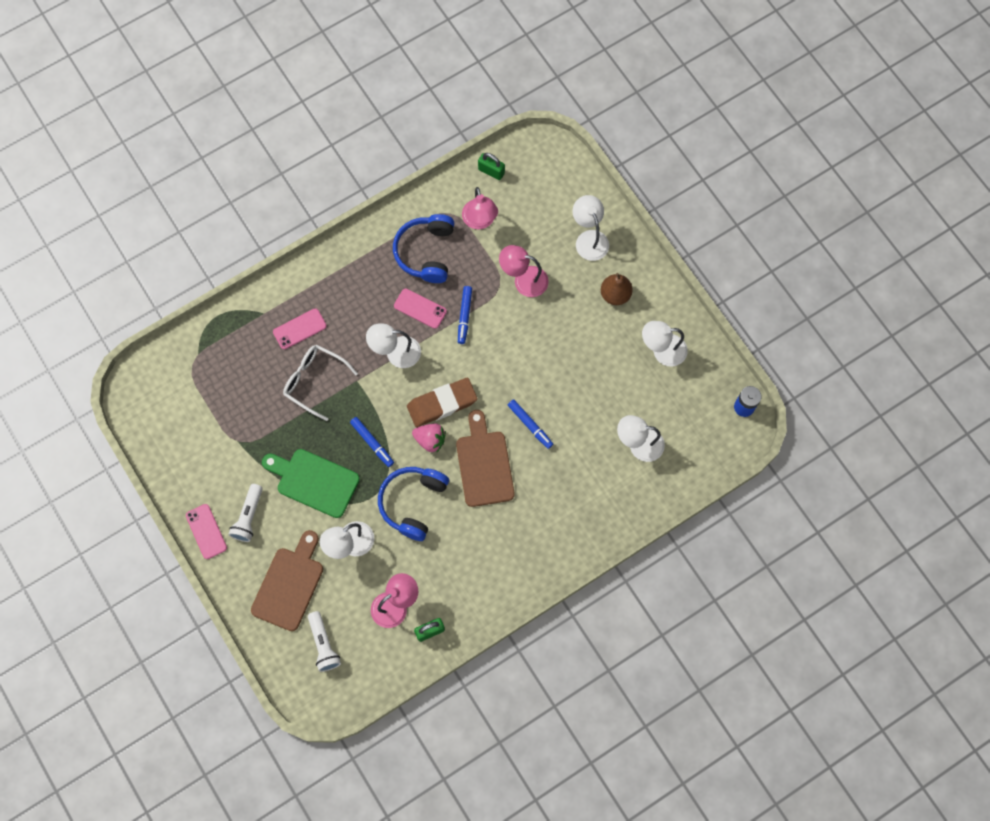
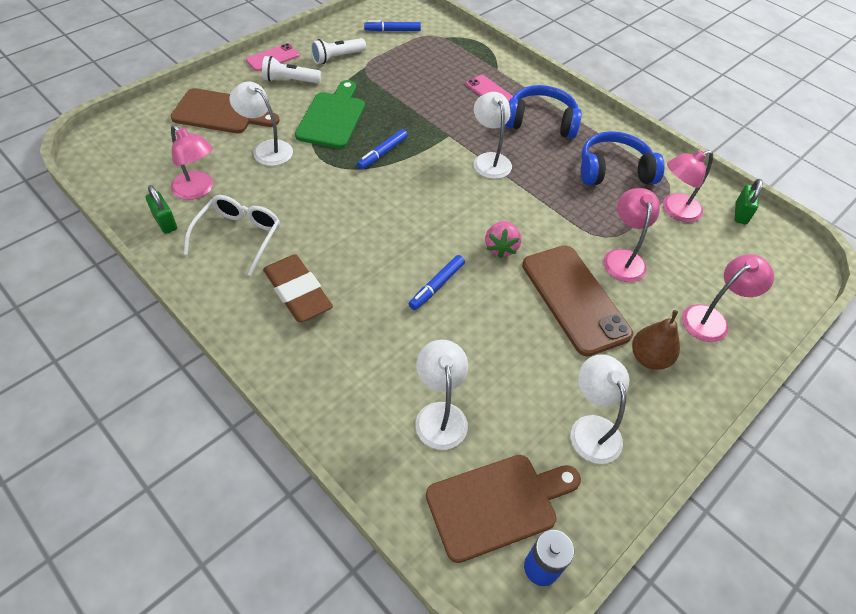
camera: 75 degrees right, 20 degrees down
white glasses [283,345,358,421] -> white glasses moved to [184,195,280,276]
white flashlight [308,611,341,672] -> white flashlight moved to [311,38,366,64]
blue headphones [378,467,449,541] -> blue headphones moved to [505,85,582,138]
pink phone [394,289,447,329] -> none
brown eraser [407,378,477,427] -> brown eraser moved to [263,254,333,322]
pink strawberry [412,423,446,452] -> pink strawberry moved to [485,221,521,258]
brown cutting board [456,410,515,507] -> brown cutting board moved to [426,455,581,563]
blue marker [458,286,472,344] -> blue marker moved to [364,20,421,32]
white lamp [573,195,609,261] -> pink lamp [682,254,774,342]
none -> brown phone [522,245,633,356]

